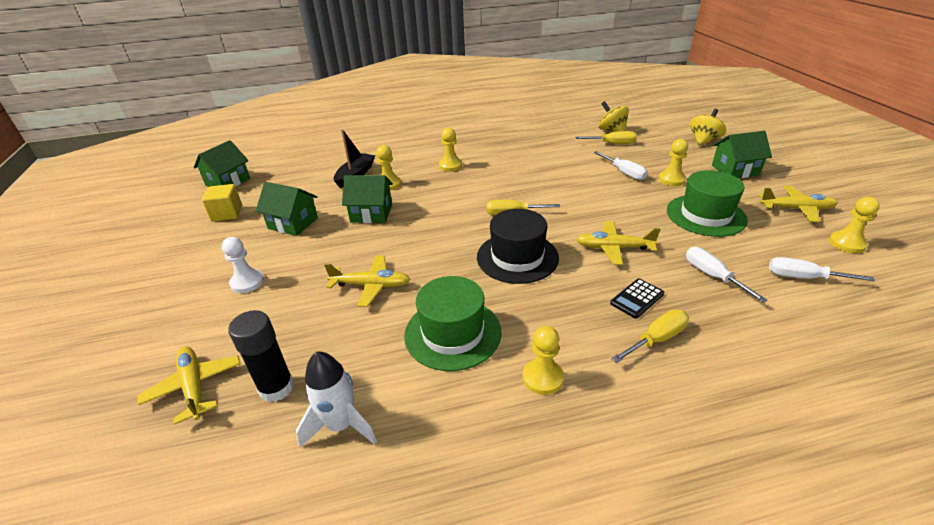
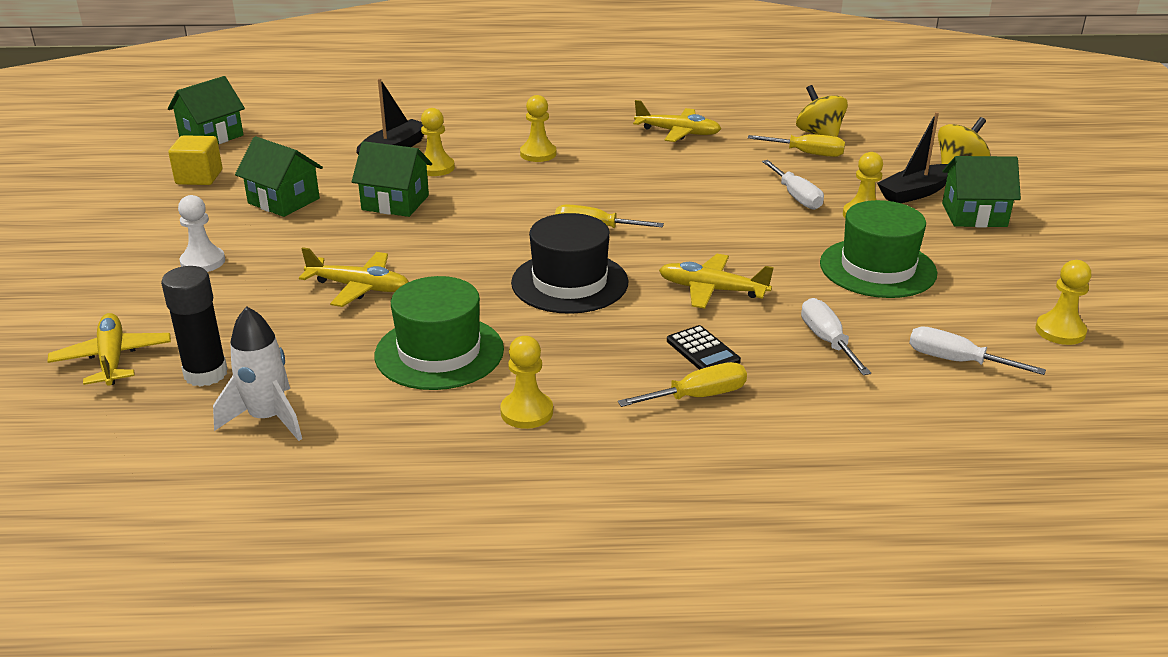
camera: 10 degrees right, 5 degrees down
black calculator [610,279,664,319] -> black calculator turned 90 degrees counterclockwise [667,325,741,370]
yellow plane [758,186,838,222] -> yellow plane moved to [633,100,721,142]
none -> black boat [877,112,948,203]

